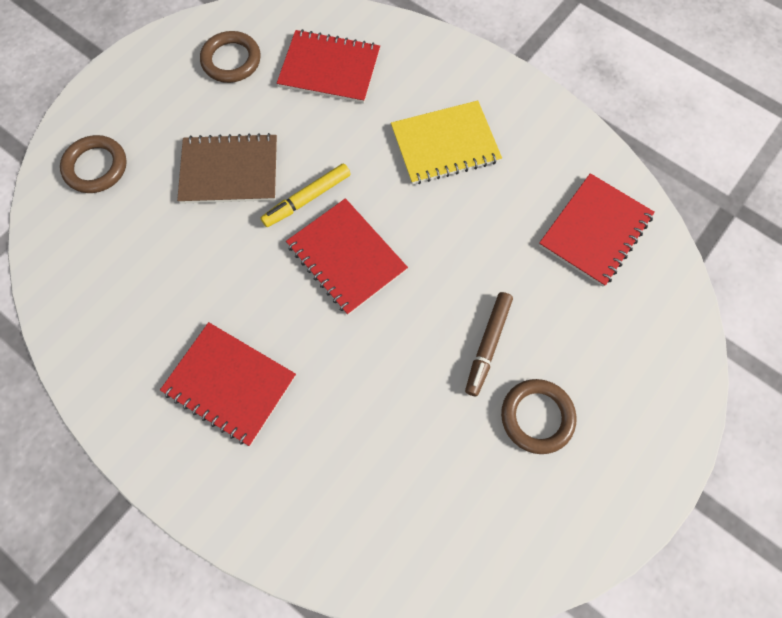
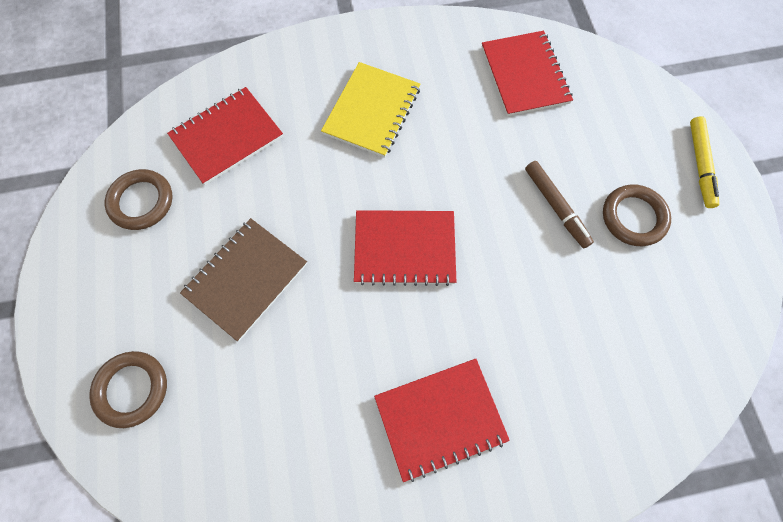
camera: 50 degrees left, 0 degrees up
yellow marker [261,163,351,227] -> yellow marker moved to [690,116,719,208]

